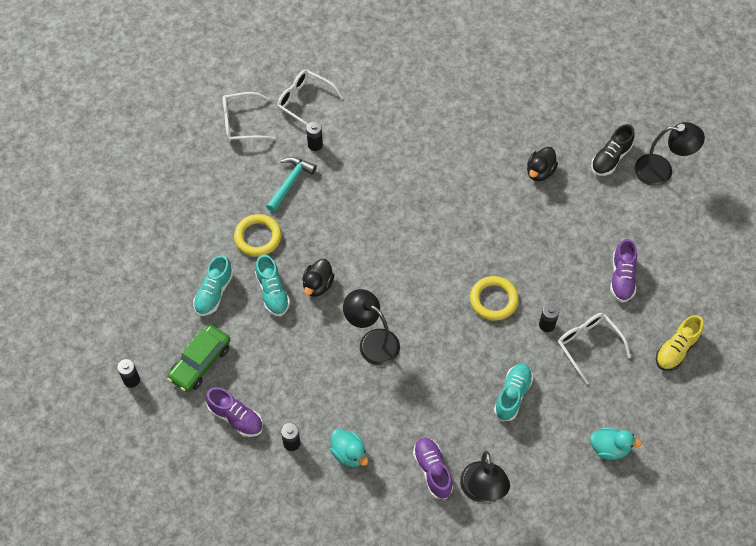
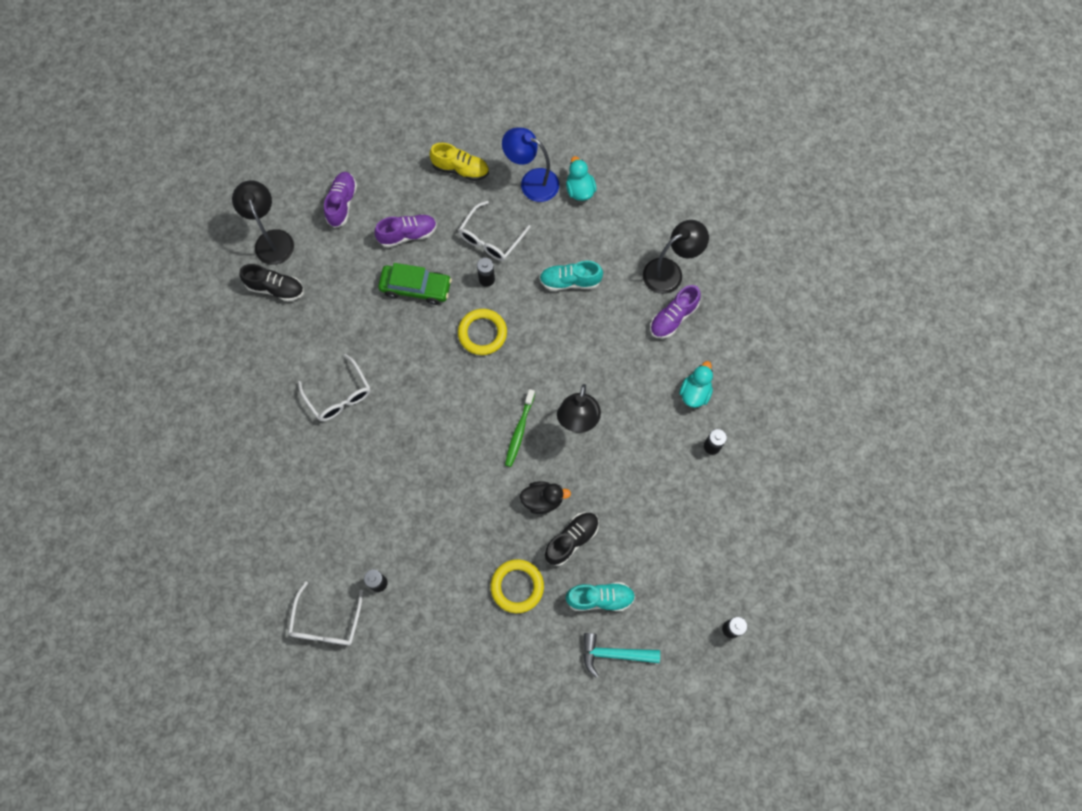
camera: 115 degrees left, 10 degrees up
green car [167,325,231,392] -> green car moved to [378,263,452,305]
purple shoe [206,387,263,437] -> purple shoe moved to [324,172,357,228]
white glasses [223,92,275,142] -> white glasses moved to [298,354,370,421]
turquoise shoe [255,255,290,317] -> black shoe [544,512,599,566]
turquoise hammer [266,157,317,212] -> turquoise hammer moved to [583,633,660,677]
black duck [527,147,558,181] -> none
none -> blue lamp [502,128,559,202]
none -> green toothbrush [505,389,535,467]

